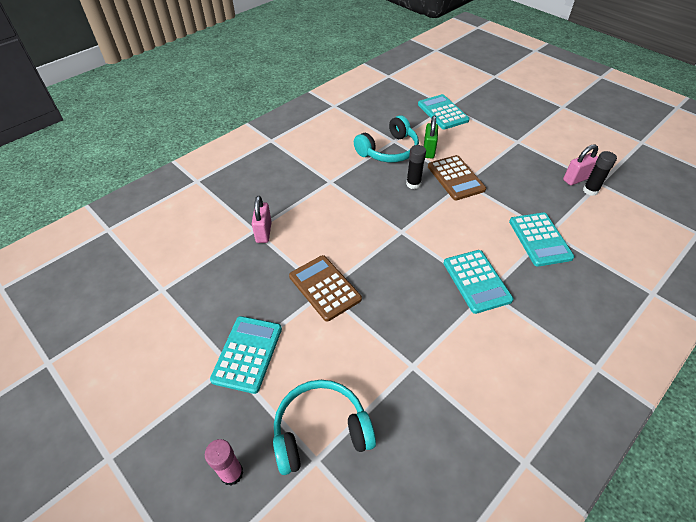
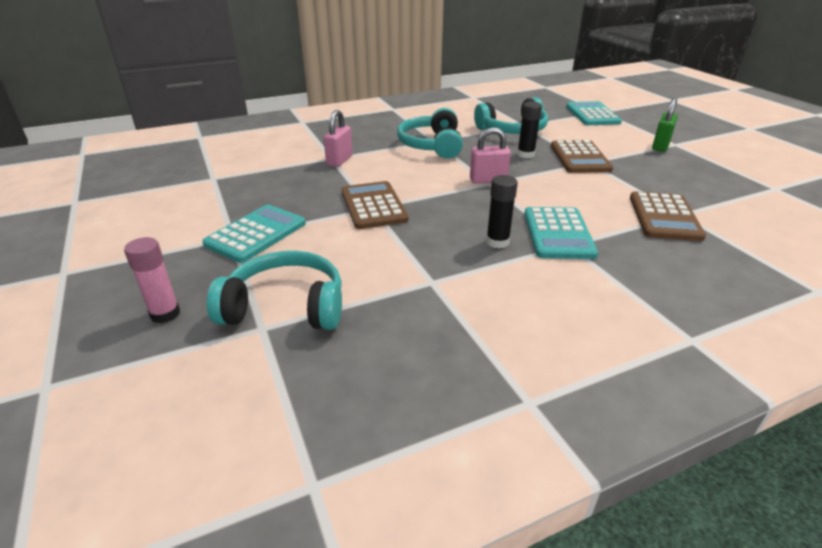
camera: 20 degrees right, 15 degrees down
green padlock [424,116,438,159] -> green padlock moved to [652,98,678,152]
turquoise calculator [509,213,574,267] -> brown calculator [630,191,706,241]
pink padlock [563,144,598,185] -> pink padlock moved to [470,127,511,184]
black glue stick [583,151,617,196] -> black glue stick moved to [486,175,518,248]
none -> turquoise headphones [397,108,463,159]

